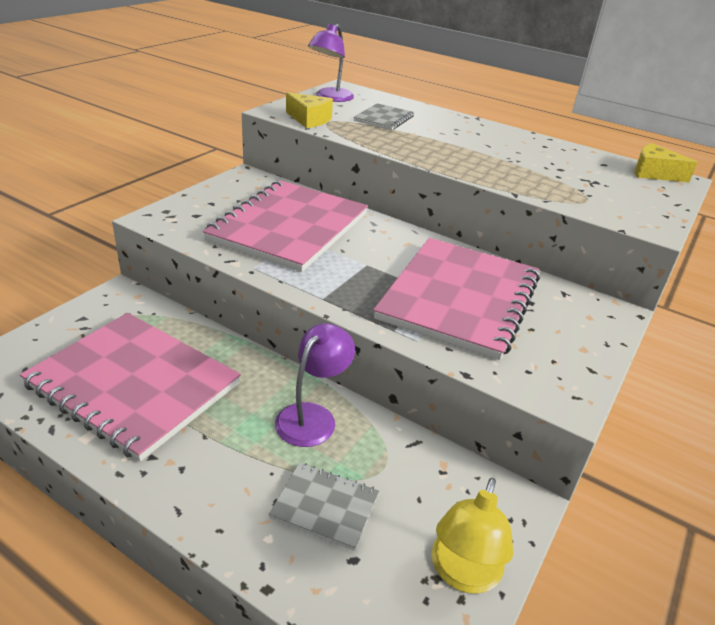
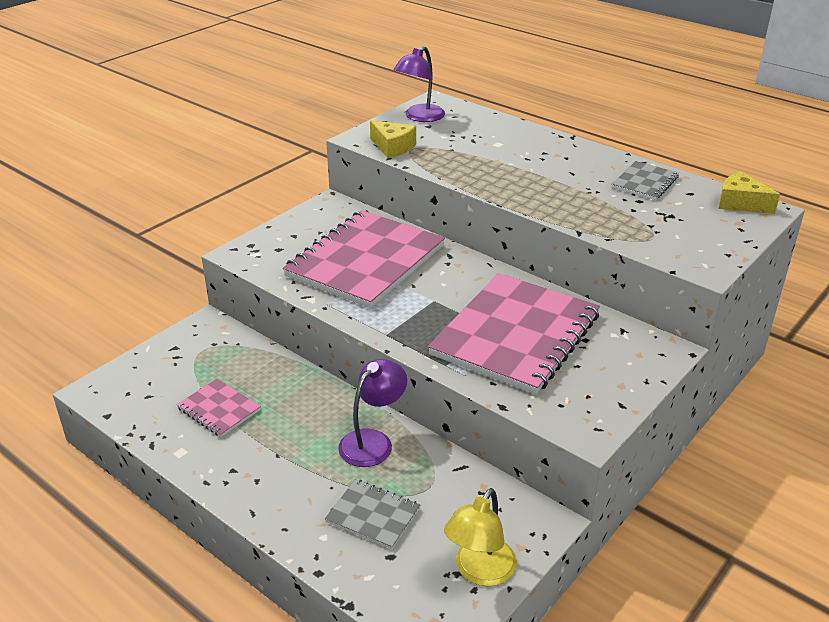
camera: 10 degrees right, 0 degrees up
pink notebook [20,313,241,461] -> pink notebook [176,379,261,437], size x0.45
grey notebook [354,103,414,130] -> grey notebook moved to [612,161,679,200]

